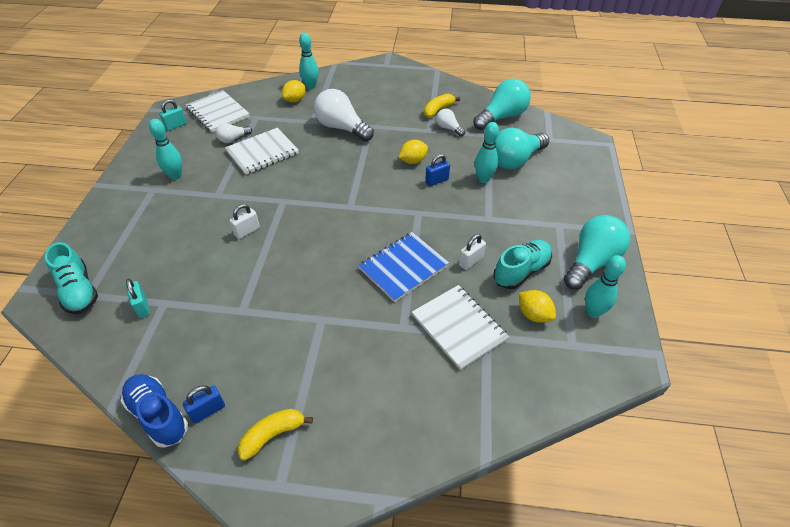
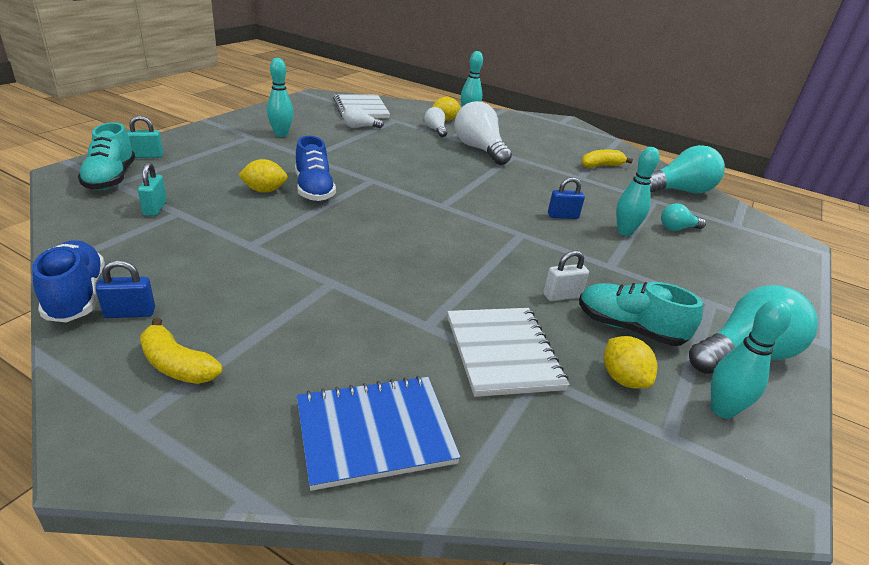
camera: 20 degrees right, 15 degrees down
turquoise padlock [159,99,187,131] -> turquoise padlock moved to [127,116,163,158]
white notebook [225,128,299,175] -> none
white padlock [229,204,260,239] -> blue shoe [295,136,336,201]
yellow banana [237,409,313,461] -> yellow banana turned 135 degrees counterclockwise [140,318,223,384]
blue notebook [358,232,449,302] -> blue notebook moved to [297,376,461,491]
yellow lemon [399,140,428,164] -> yellow lemon moved to [238,159,288,193]
white light bulb [436,109,465,136] -> white light bulb moved to [424,107,447,137]
turquoise shoe [493,240,552,289] -> turquoise shoe turned 135 degrees counterclockwise [579,282,703,346]
turquoise light bulb [495,128,549,169] -> turquoise light bulb [661,203,706,231], size x0.51

